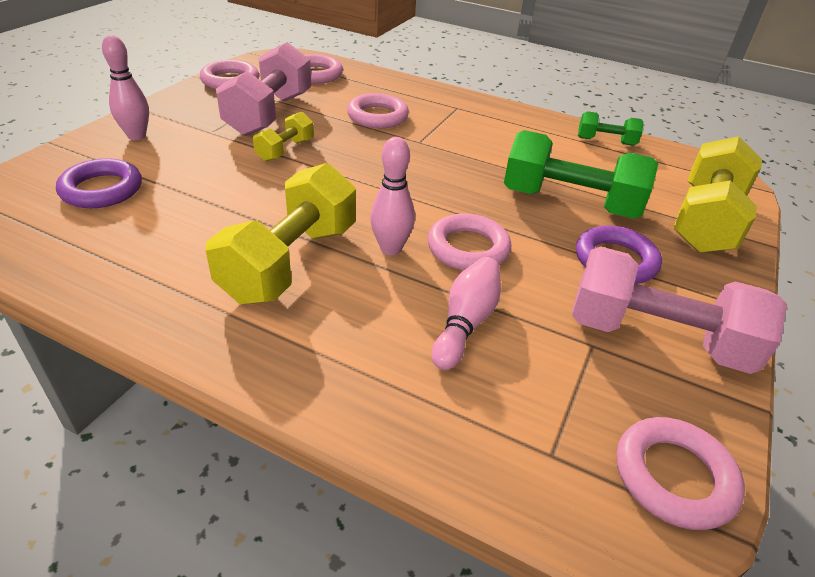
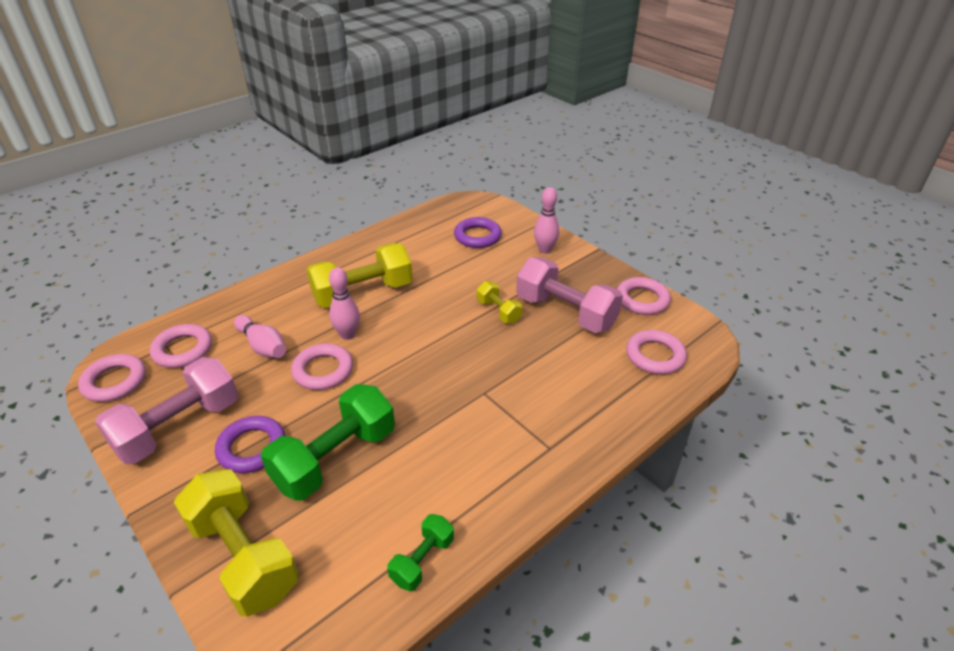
camera: 115 degrees right, 0 degrees up
yellow dumbbell [206,163,356,304] -> yellow dumbbell turned 75 degrees counterclockwise [307,243,412,308]
pink ring [347,93,409,128] -> pink ring moved to [150,324,212,368]

